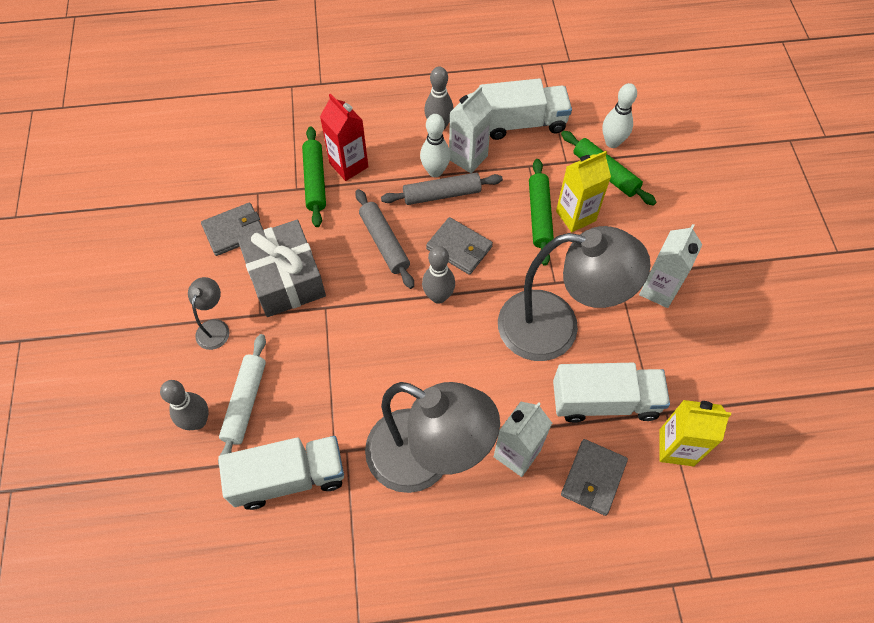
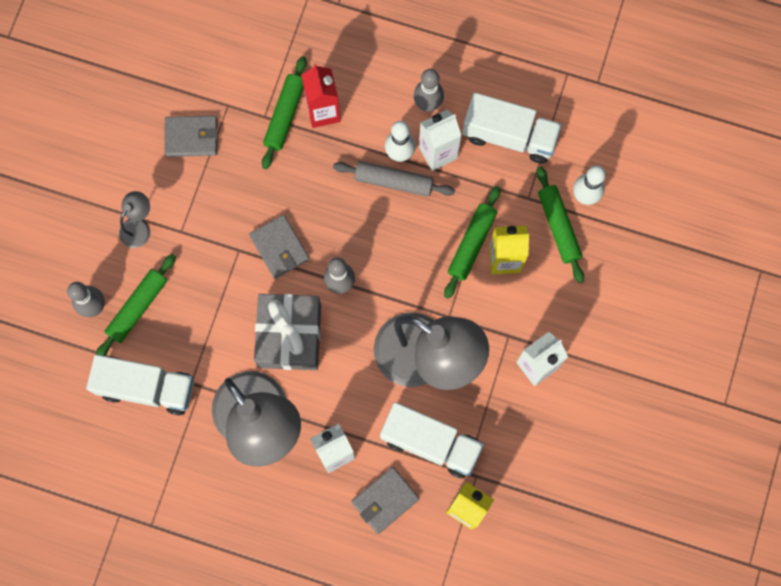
camera: 25 degrees right, 15 degrees up
white rolling pin [218,334,266,464] -> green rolling pin [96,254,176,356]
grey gift [238,220,326,317] -> grey gift moved to [254,294,321,370]
grey rolling pin [355,189,414,289] -> none
grey wallet [426,217,493,275] -> grey wallet moved to [249,215,309,279]

